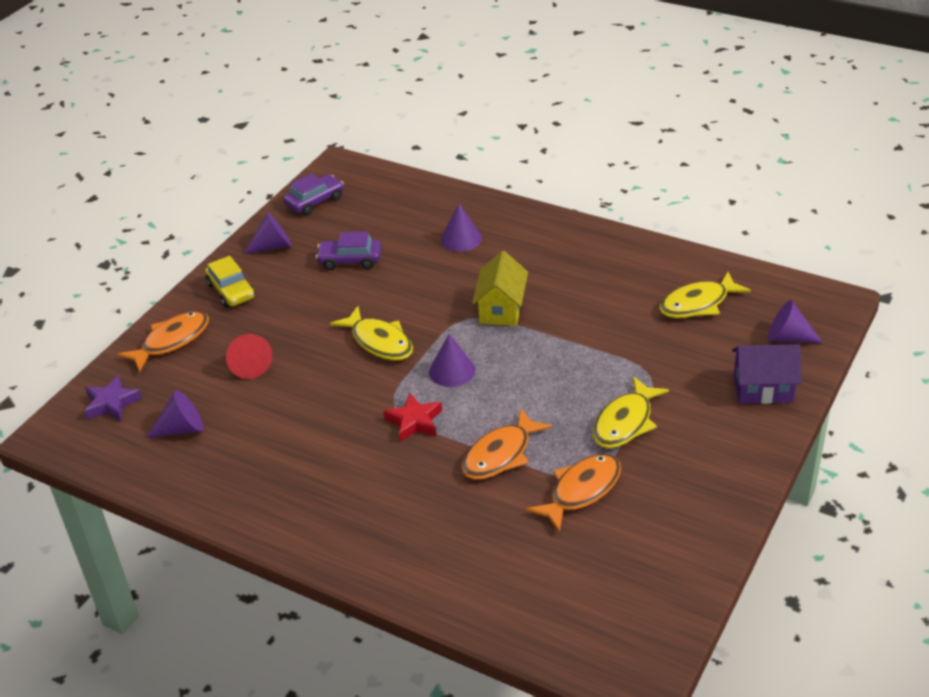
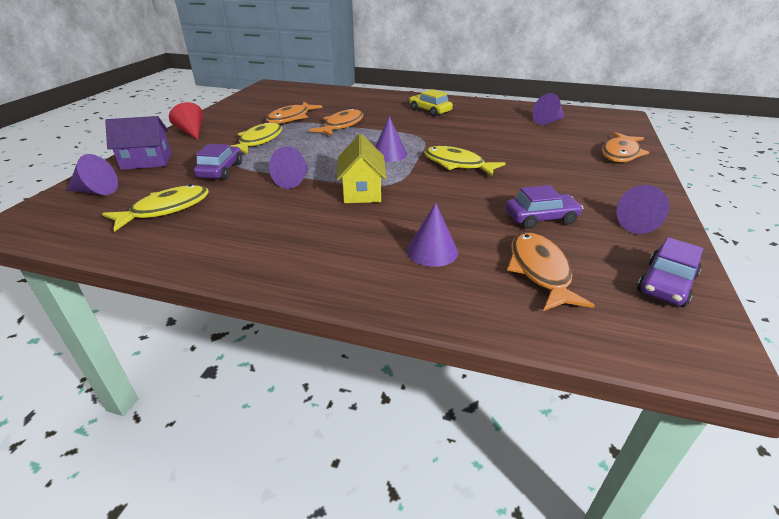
camera: 165 degrees right, 5 degrees down
purple star [84,375,142,421] -> none
yellow car [205,256,255,308] -> yellow car moved to [410,89,453,117]
red cone [226,334,272,379] -> red cone moved to [169,102,203,140]
red star [383,393,442,442] -> none
none -> purple car [194,144,242,180]
none -> purple cone [269,146,309,189]
none -> orange fish [507,232,595,311]

